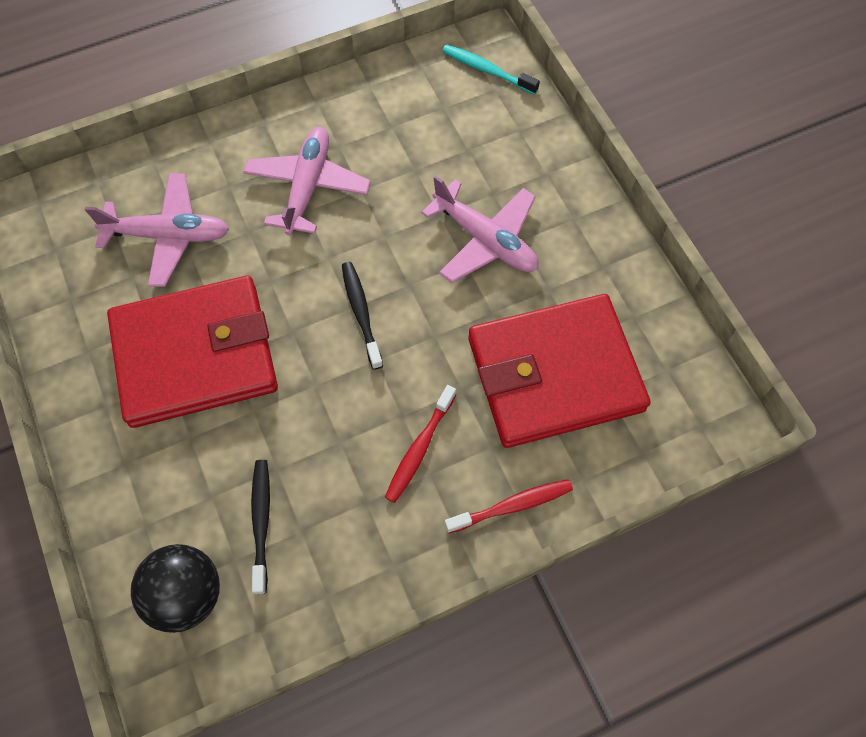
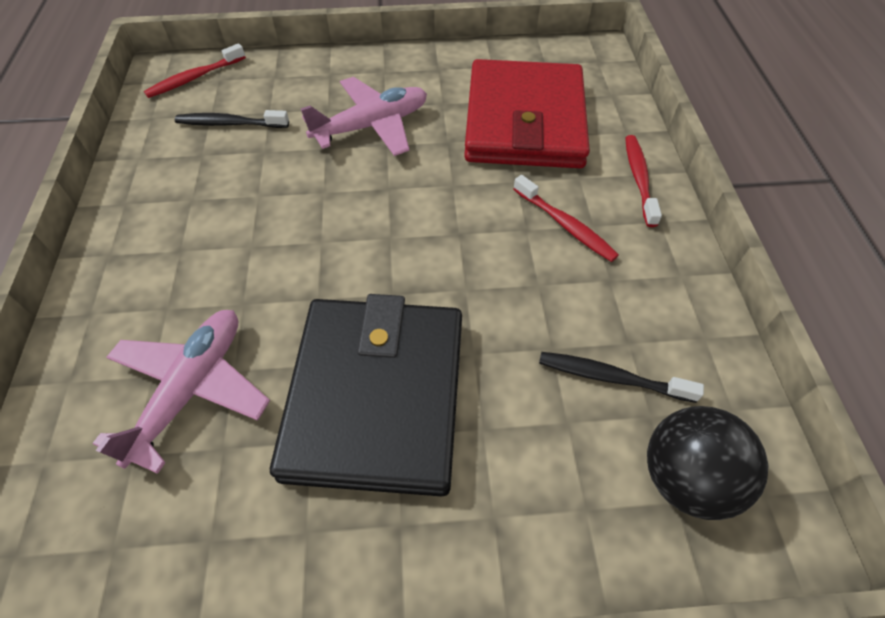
camera: 70 degrees left, 10 degrees down
red wallet [107,276,278,428] -> black wallet [270,294,462,497]
pink plane [243,127,371,236] -> none
black toothbrush [342,262,383,370] -> black toothbrush moved to [175,110,289,128]
turquoise toothbrush [442,44,540,95] -> red toothbrush [144,43,246,98]

